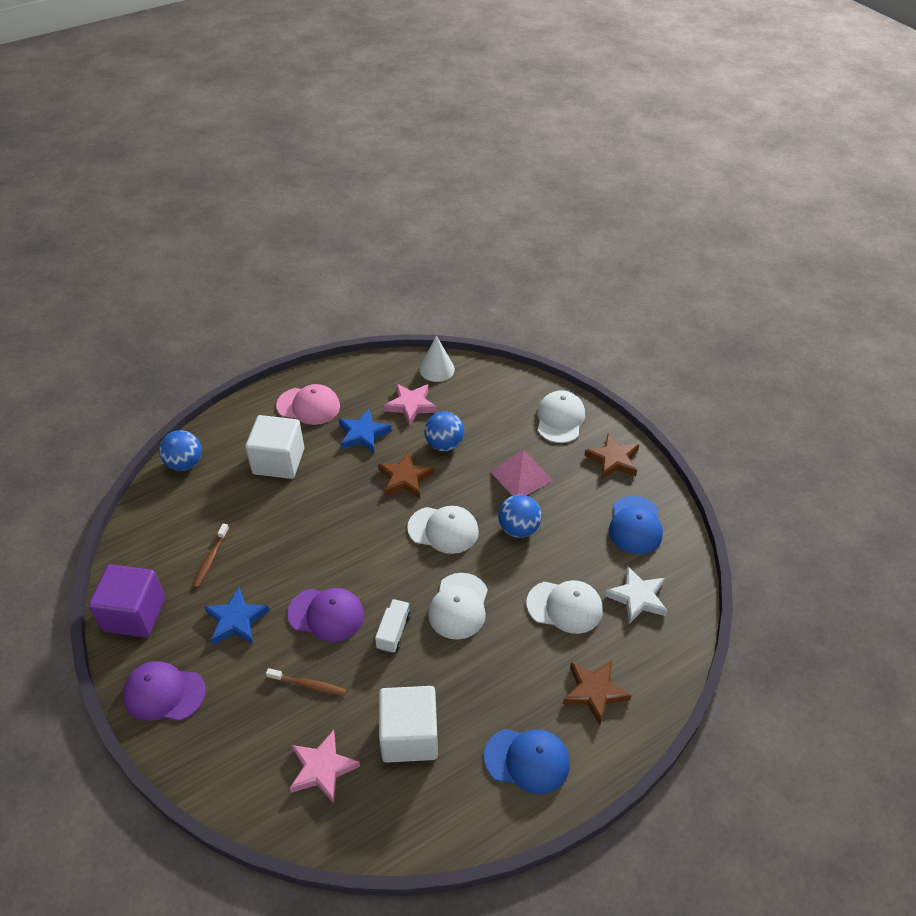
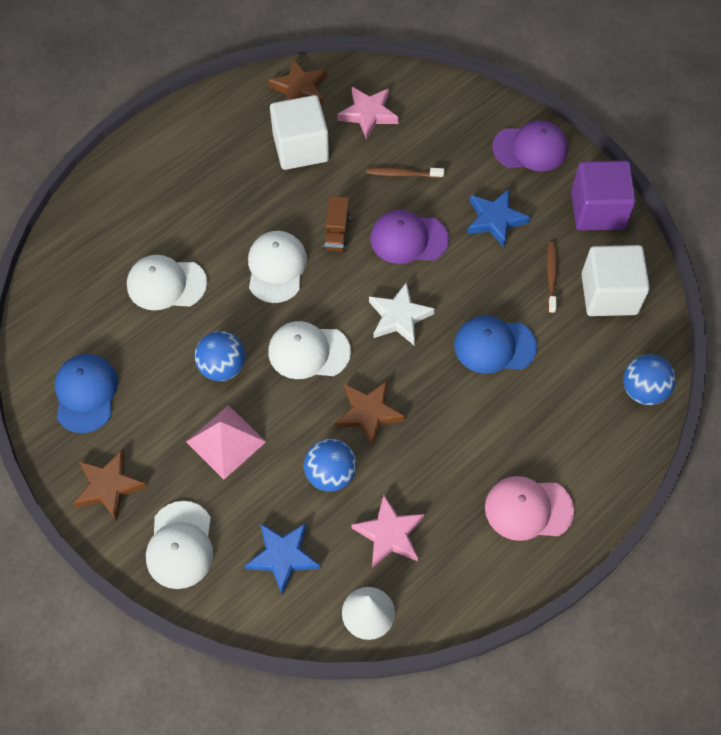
camera: 170 degrees right, 15 degrees up
white cube [245,415,304,479] -> white cube moved to [581,245,650,316]
blue star [339,409,392,453] -> blue star moved to [245,523,320,595]
white truck [375,599,411,653] -> brown truck [323,196,350,252]
blue cap [484,729,570,794] -> blue cap moved to [454,316,537,374]
brown star [563,661,631,725] -> brown star moved to [268,59,327,105]
white star [605,566,668,624] -> white star moved to [369,282,435,345]

